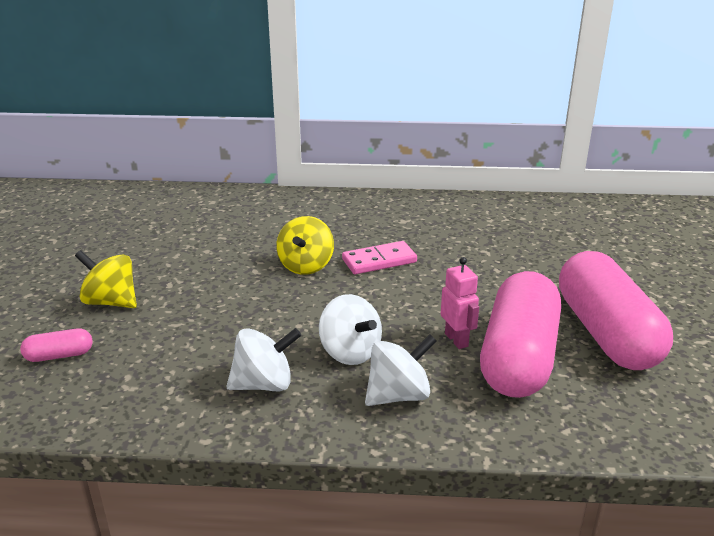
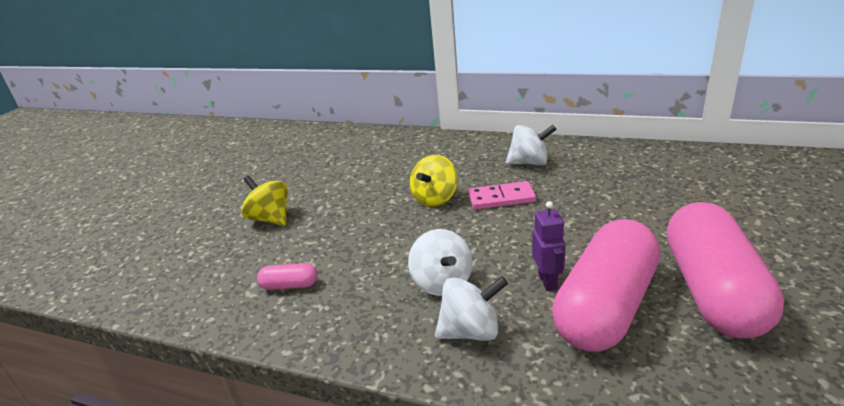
camera: 20 degrees right, 0 degrees up
pink capsule [20,328,92,362] -> pink capsule moved to [257,263,318,290]
white spinning top [226,328,301,392] -> white spinning top moved to [506,125,557,165]
pink robot [441,257,479,349] -> purple robot [532,201,566,291]

